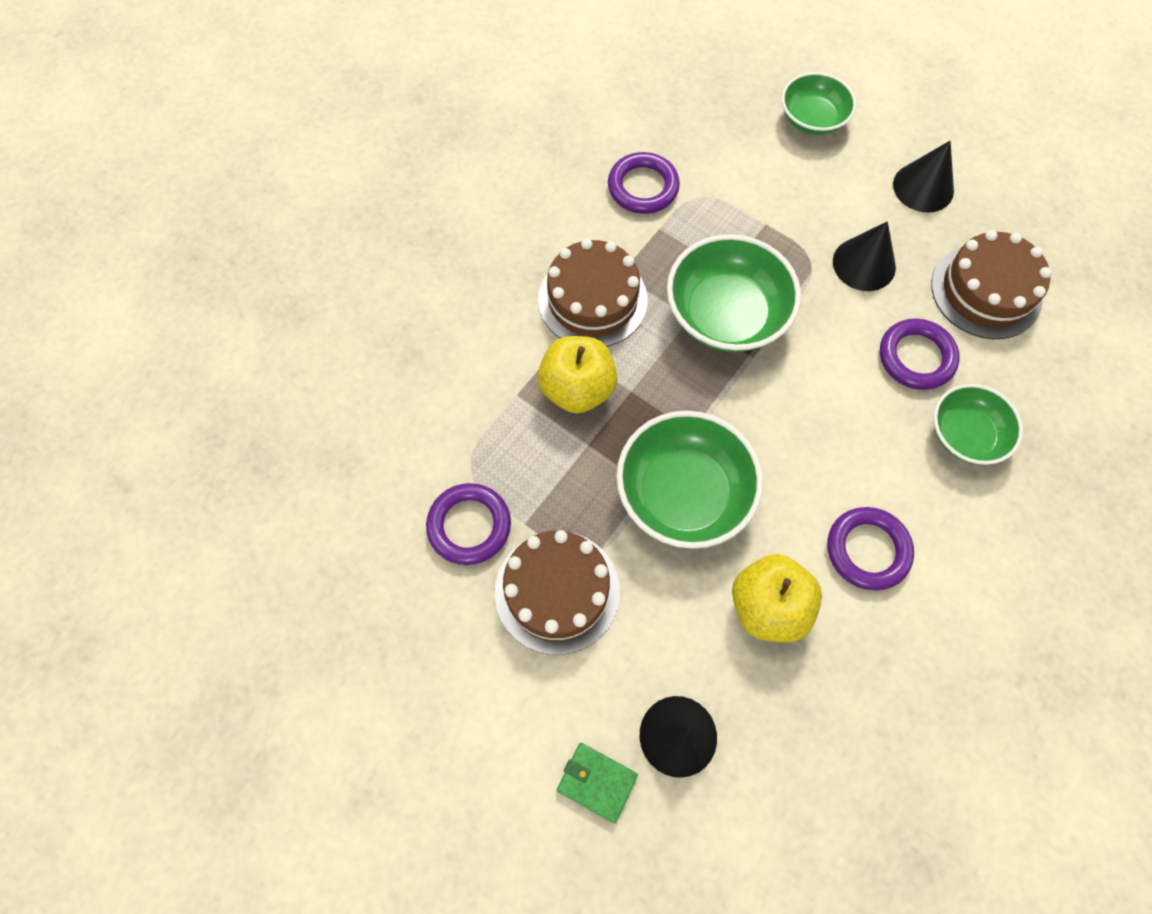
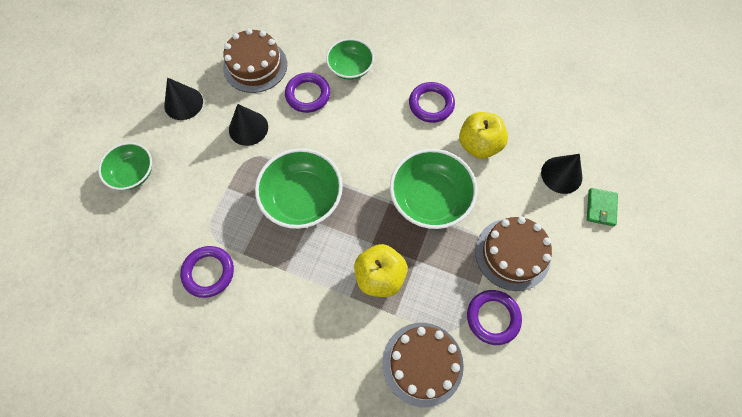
camera: 105 degrees left, 0 degrees up
brown cake [538,238,648,347] -> brown cake moved to [382,323,464,407]

